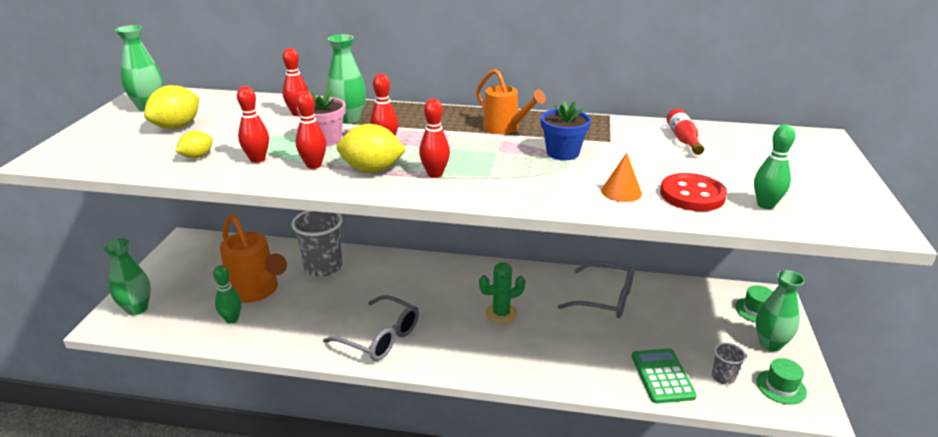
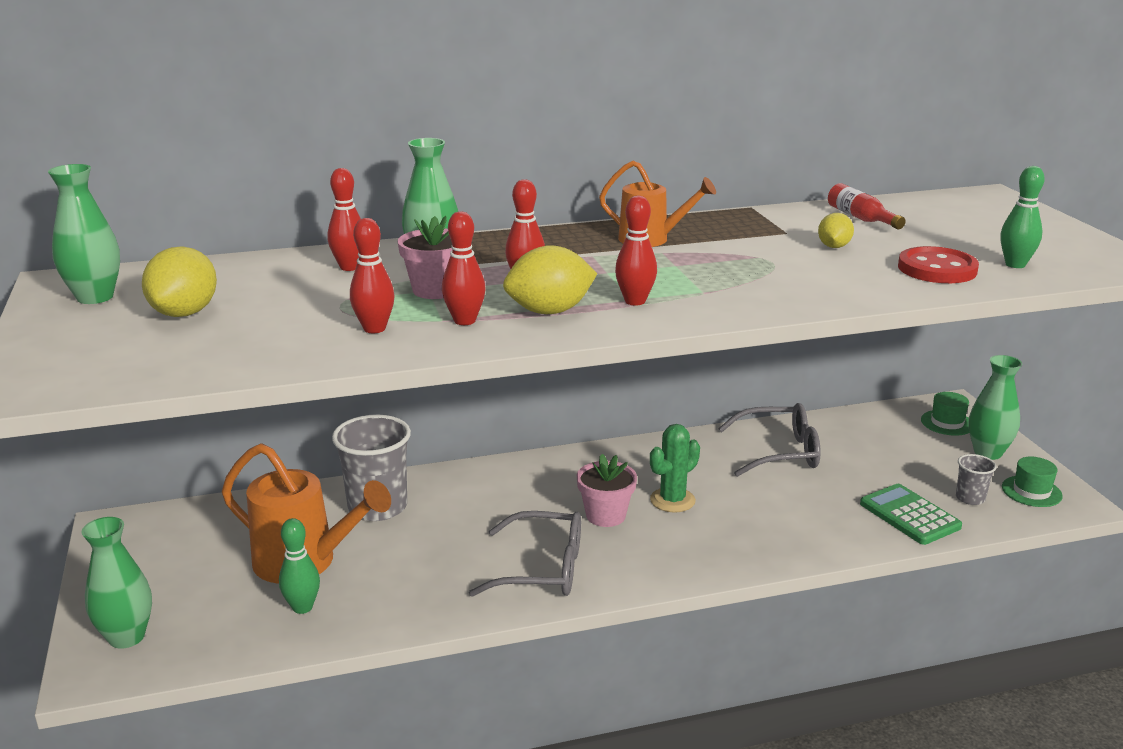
camera: 25 degrees left, 5 degrees down
yellow lemon [175,131,213,159] -> yellow lemon moved to [818,213,854,248]
blue flower pot [541,101,591,160] -> none
orange cone [601,153,642,202] -> none
none -> pink flower pot [577,454,637,527]

